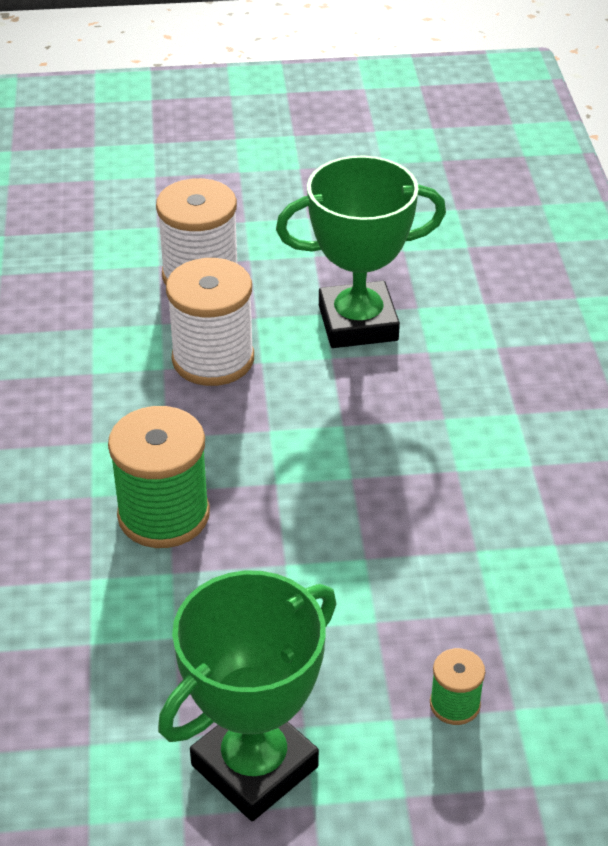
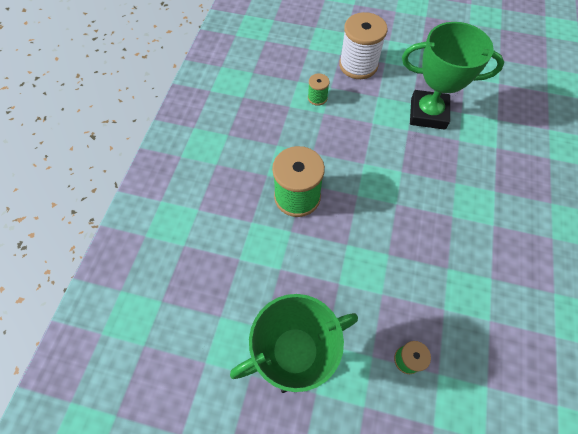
camera: 20 degrees right, 20 degrees up
white spool [166,258,254,386] -> none
none -> green spool [308,73,330,106]

